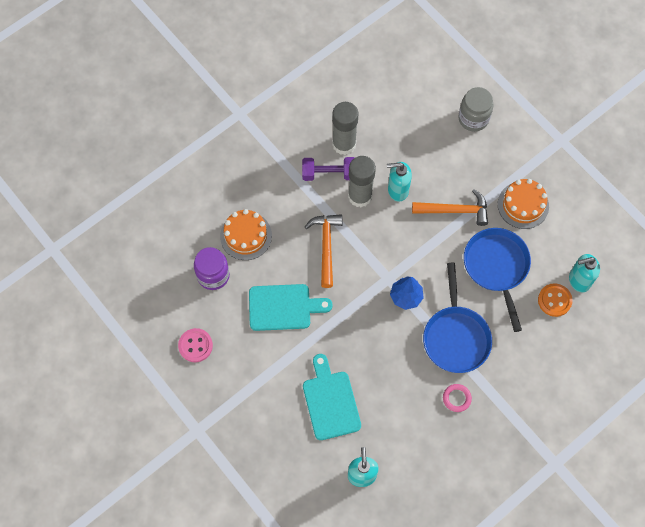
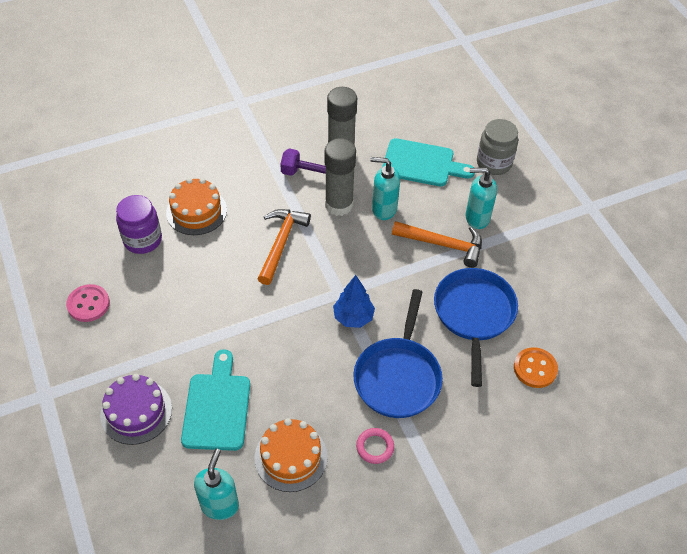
camera: 15 degrees right, 15 degrees down
turquoise cutting board [249,284,333,331] -> turquoise cutting board moved to [382,138,475,186]
orange cake [498,179,549,229] -> orange cake moved to [255,418,328,492]
turquoise soap dispenser [569,254,600,293] -> turquoise soap dispenser moved to [465,167,497,229]
none -> purple cake [100,374,172,445]

